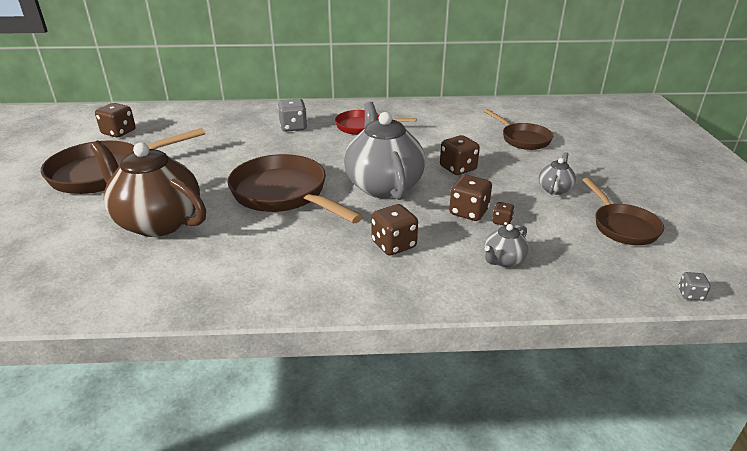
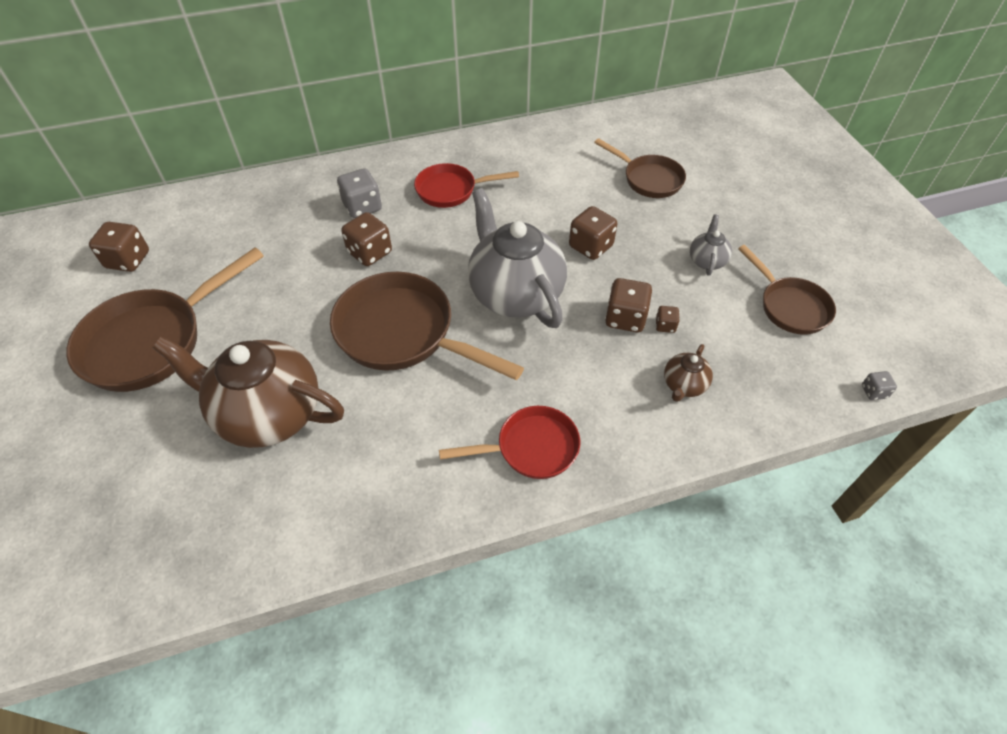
camera: 15 degrees left, 20 degrees up
brown dice [371,204,418,255] -> brown dice moved to [341,212,392,266]
grey teapot [485,224,529,267] -> brown teapot [664,344,713,402]
none -> red pan [439,406,580,479]

